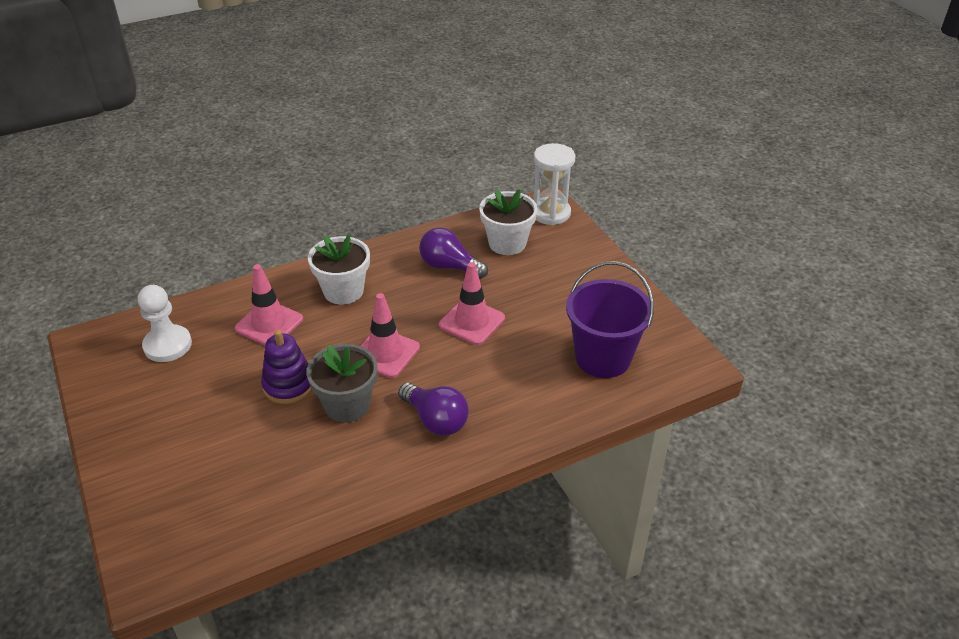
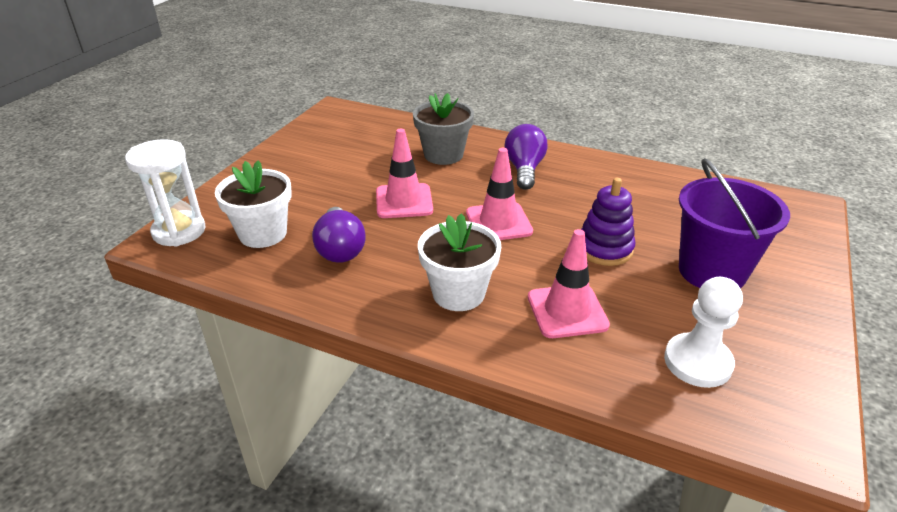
camera: 130 degrees left, 5 degrees down
grey flower pot [306,344,378,422] -> grey flower pot moved to [413,93,474,165]
purple bucket [566,261,654,378] -> purple bucket moved to [679,158,790,289]

